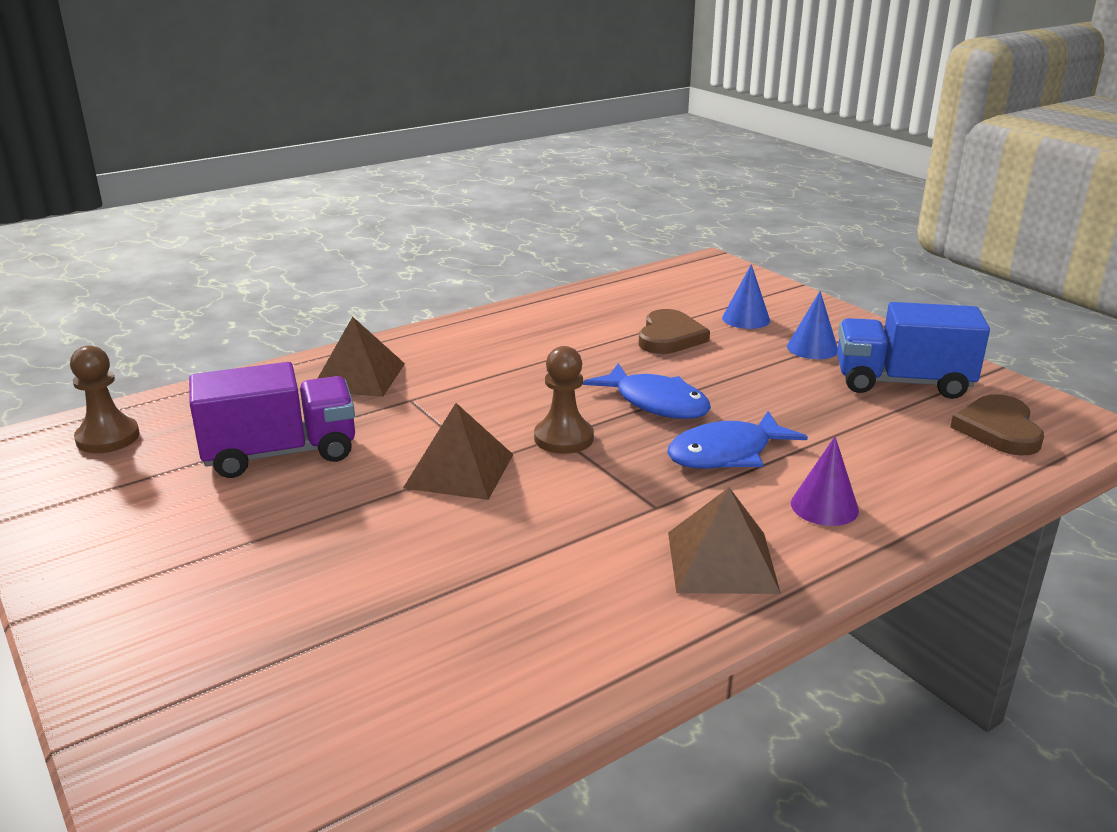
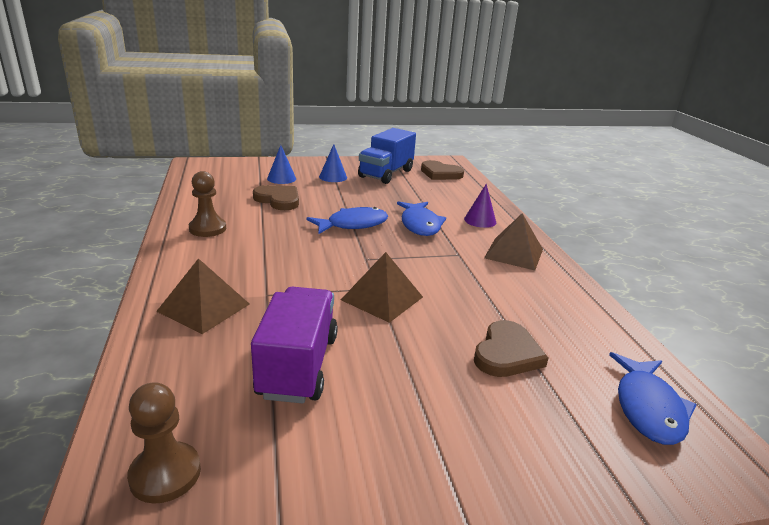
camera: 70 degrees left, 0 degrees up
brown pawn [534,346,594,454] -> brown pawn moved to [189,171,226,237]
none -> brown heart [474,320,548,377]
none -> blue fish [609,352,697,445]

